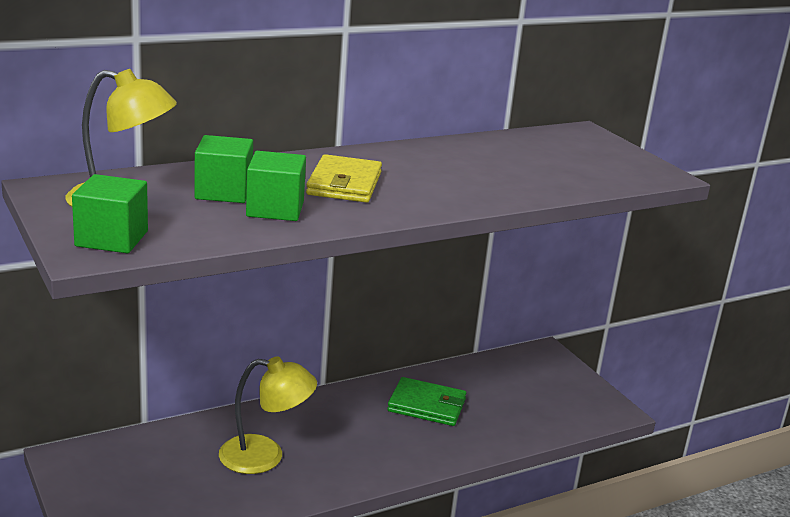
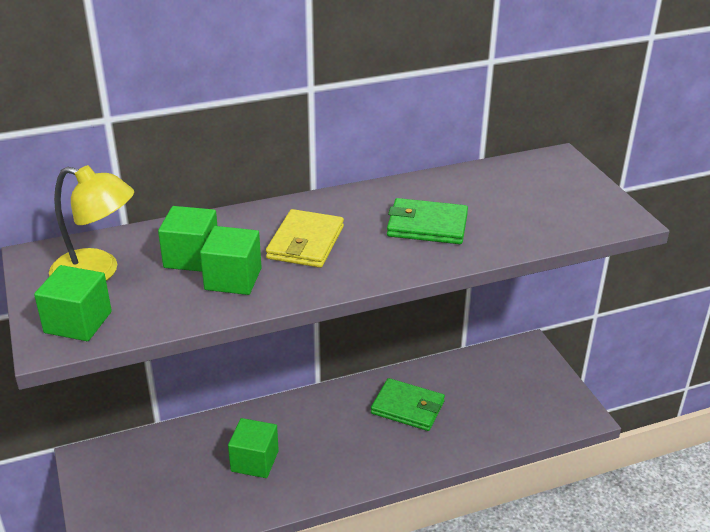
camera: 10 degrees right, 10 degrees up
yellow lamp [219,356,317,474] -> green cube [228,418,279,478]
none -> green wallet [387,198,468,244]

